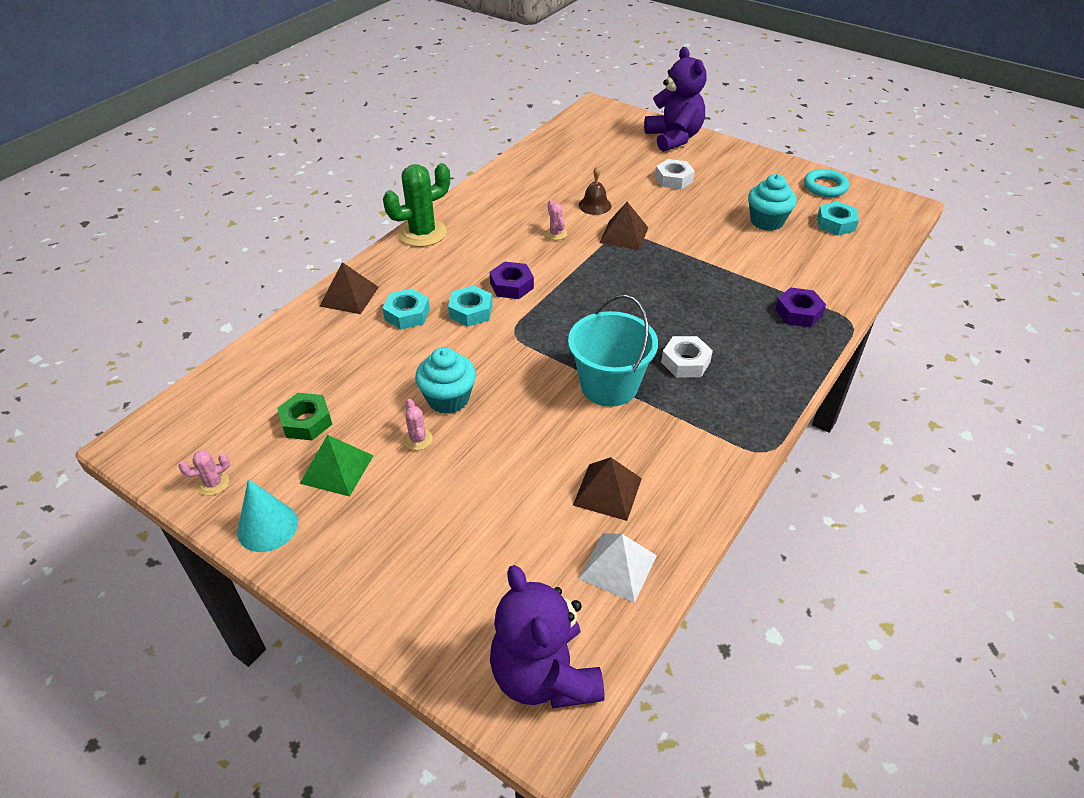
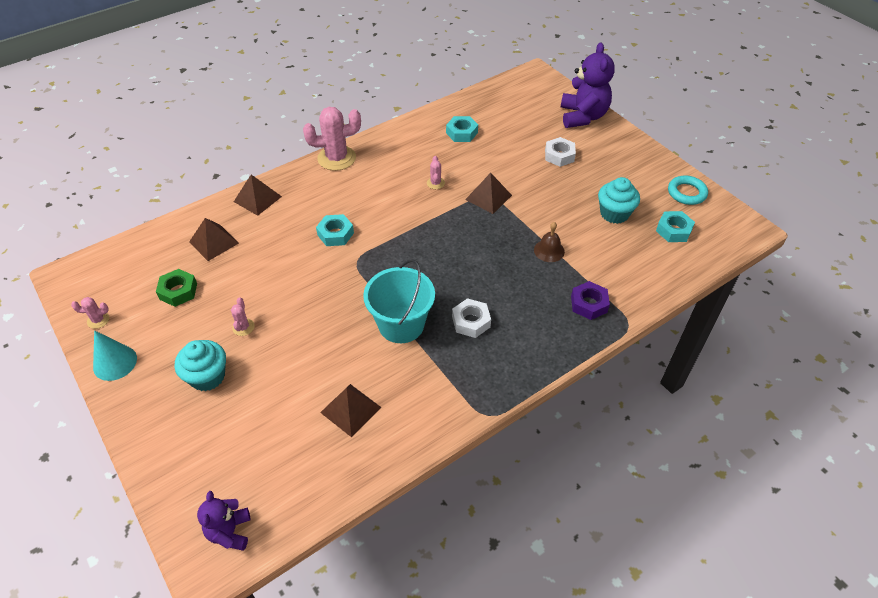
camera: 20 degrees right, 5 degrees up
green pyramid [300,435,374,497] -> none
turquoise nut [382,288,430,329] -> turquoise nut moved to [446,116,478,142]
green cactus [383,163,450,247] -> pink cactus [303,107,361,171]
turquoise cupcake [415,347,476,414] -> turquoise cupcake moved to [175,340,226,391]
purple nut [490,262,534,299] -> none
purple teddy bear [490,565,604,708] -> purple teddy bear [197,491,250,551], size x0.56
white pyramid [578,533,657,603] -> none
brown bell [579,167,612,215] -> brown bell moved to [534,222,565,262]
none -> brown pyramid [189,218,239,261]

